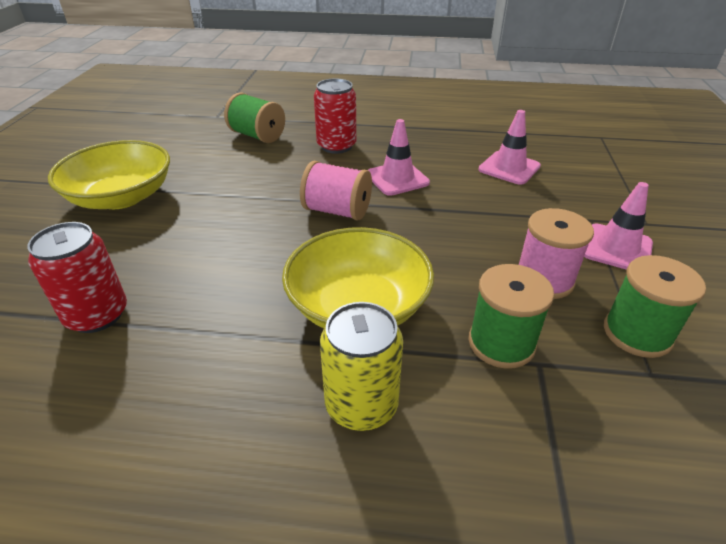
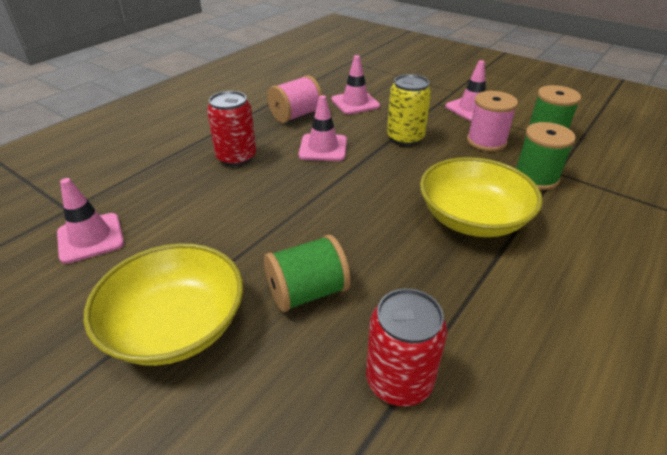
camera: 60 degrees left, 0 degrees up
green spool [224,92,285,143] -> green spool moved to [264,235,350,312]
pink spool [300,161,372,221] -> pink spool moved to [267,75,322,123]
yellow can [320,302,403,431] -> yellow can moved to [387,74,431,146]
none -> pink traffic cone [57,178,124,264]

